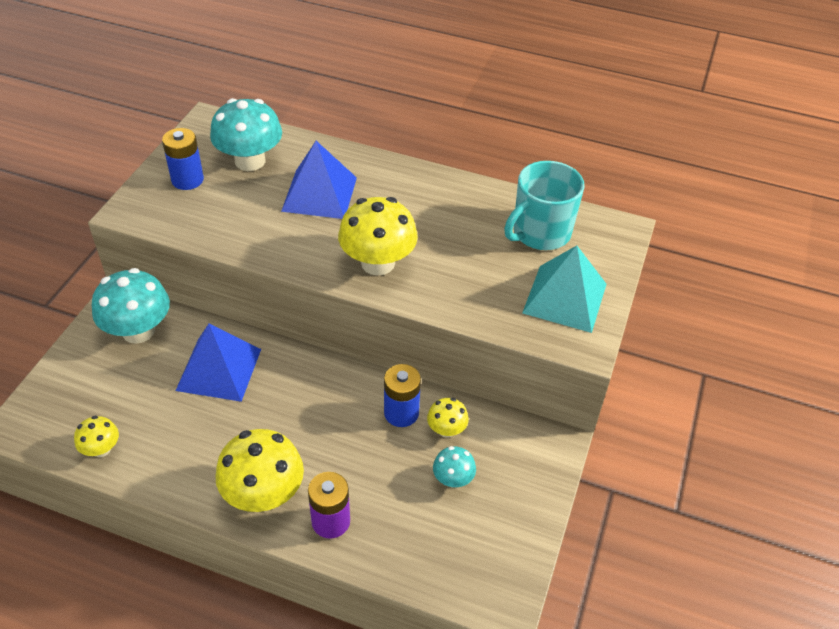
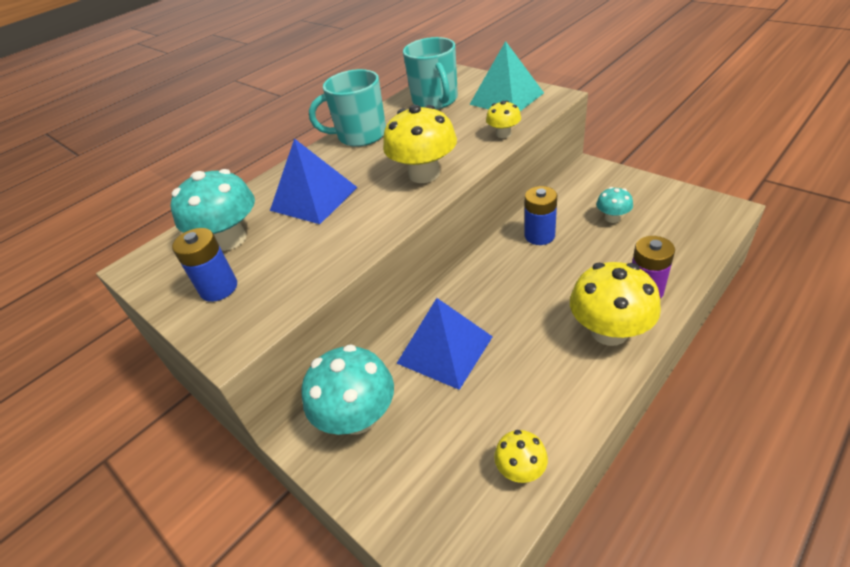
camera: 60 degrees left, 5 degrees down
yellow mushroom [427,398,469,438] -> yellow mushroom moved to [486,101,521,138]
none -> turquoise mug [309,69,386,147]

